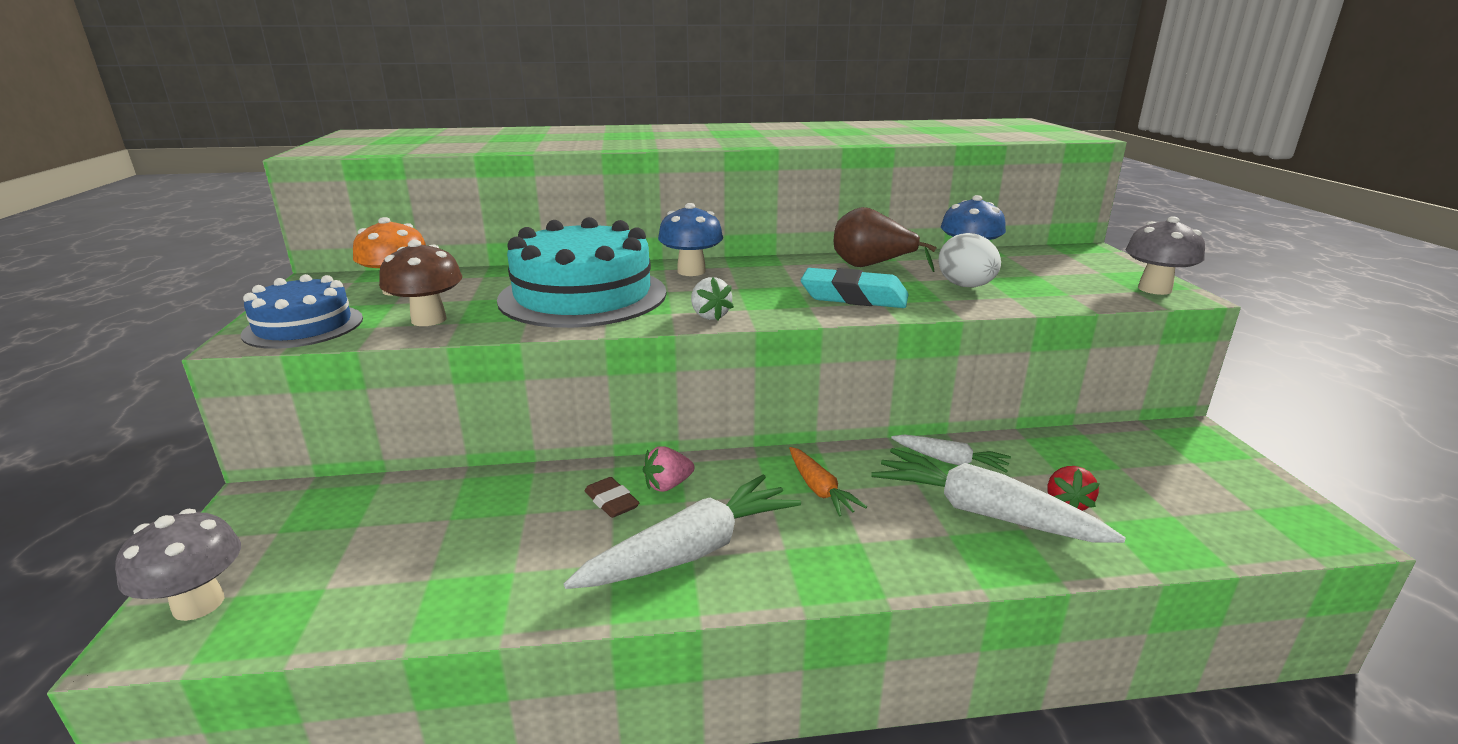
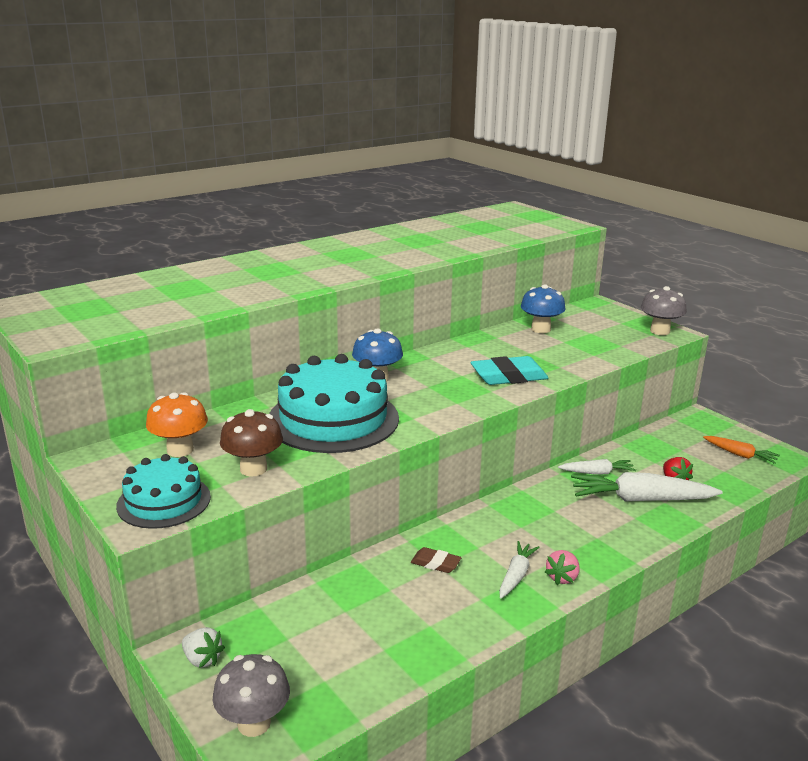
camera: 30 degrees left, 0 degrees up
blue cake [241,274,363,349] -> turquoise cake [116,454,211,529]
white carrot [564,475,801,589] -> white carrot [499,541,540,598], size x0.55
pink strawberry [643,446,694,492] -> pink strawberry moved to [545,550,580,585]
white strawberry [691,277,734,321] -> white strawberry moved to [182,627,225,668]
orange carrot [789,447,867,517] -> orange carrot moved to [703,436,780,464]
brown pear [834,207,937,272] -> none
white egg [938,233,1001,287] -> none

